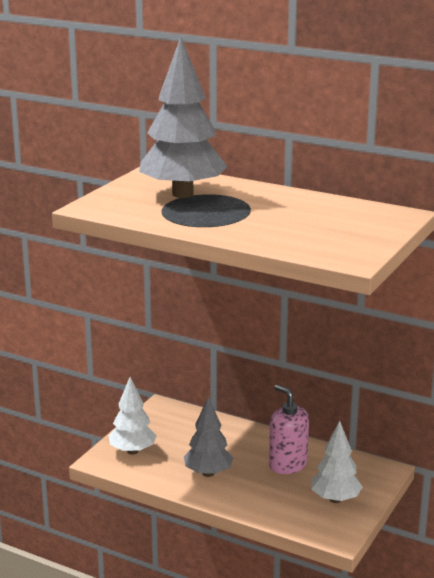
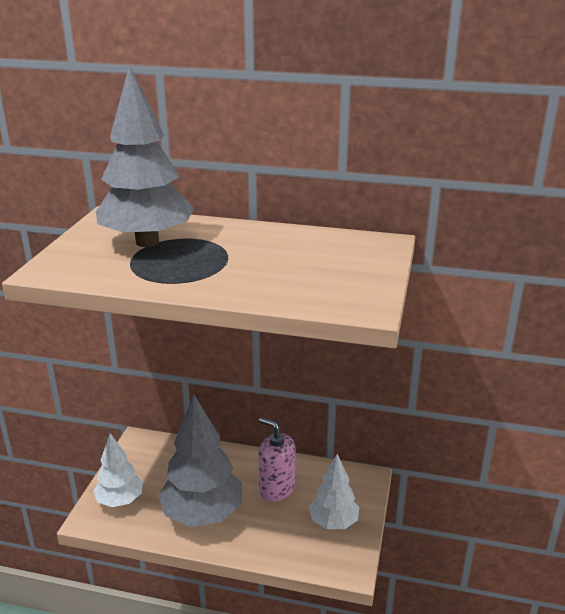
camera: 15 degrees left, 5 degrees up
grey tree [184,397,233,477] -> grey tree [158,395,242,527], size x1.68

